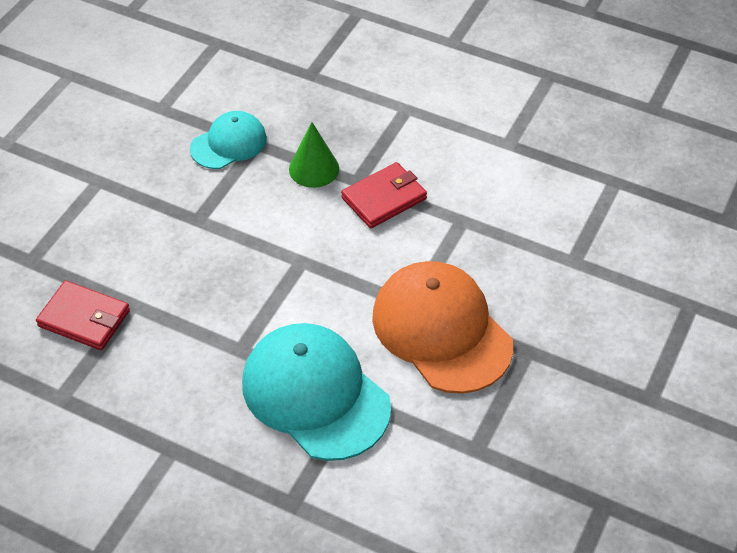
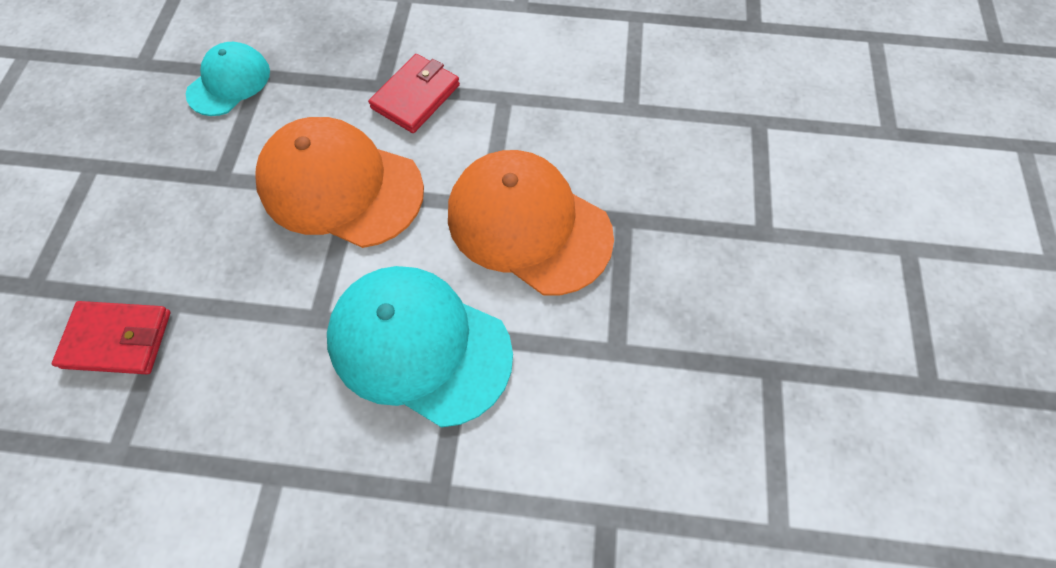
camera: 20 degrees left, 15 degrees up
green cone [289,122,339,188] -> none
none -> orange cap [255,117,424,248]

